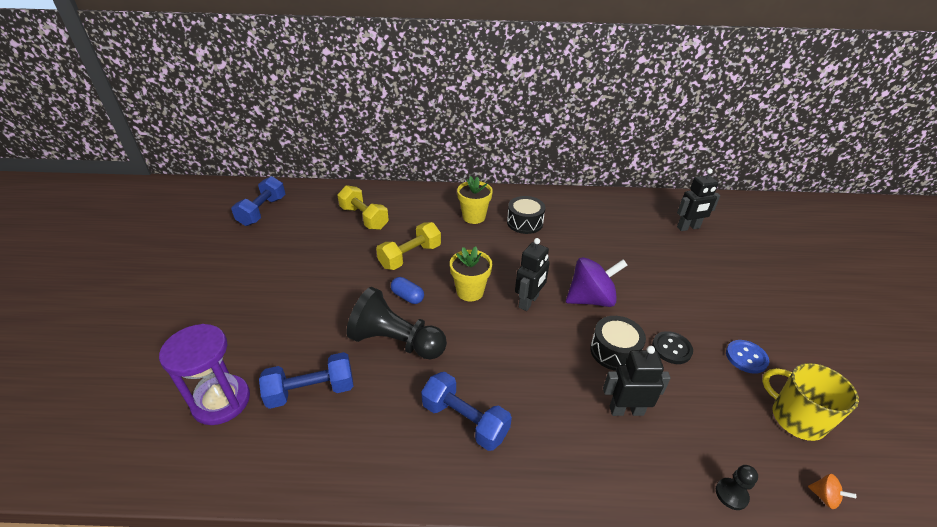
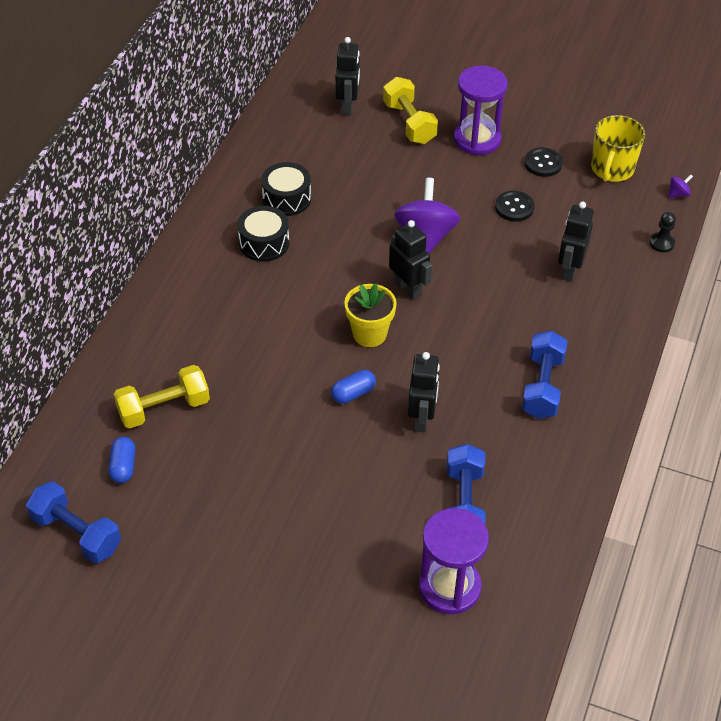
camera: 70 degrees left, 10 degrees up
black pawn [347,287,447,359] -> black robot [408,352,440,433]
yellow dumbbell [376,222,441,270] -> yellow dumbbell moved to [383,77,438,144]
blue dumbbell [421,372,512,451] -> blue dumbbell turned 45 degrees counterclockwise [522,331,567,419]
yellow flower pot [457,176,493,224] -> none
black drum [590,316,646,371] -> black drum moved to [261,162,311,216]
blue button [726,340,769,374] -> black button [524,147,563,177]
yellow mug [762,363,859,441] -> yellow mug turned 45 degrees counterclockwise [591,115,645,182]
orange spinning top [808,474,856,509] -> purple spinning top [668,175,693,198]
none -> blue capsule [108,437,136,483]
none -> purple hourglass [453,66,508,155]

